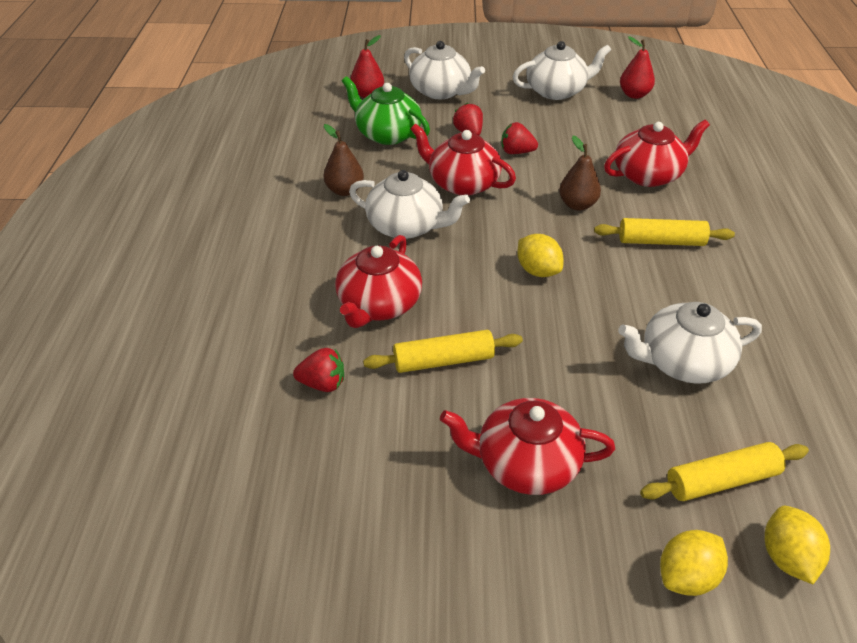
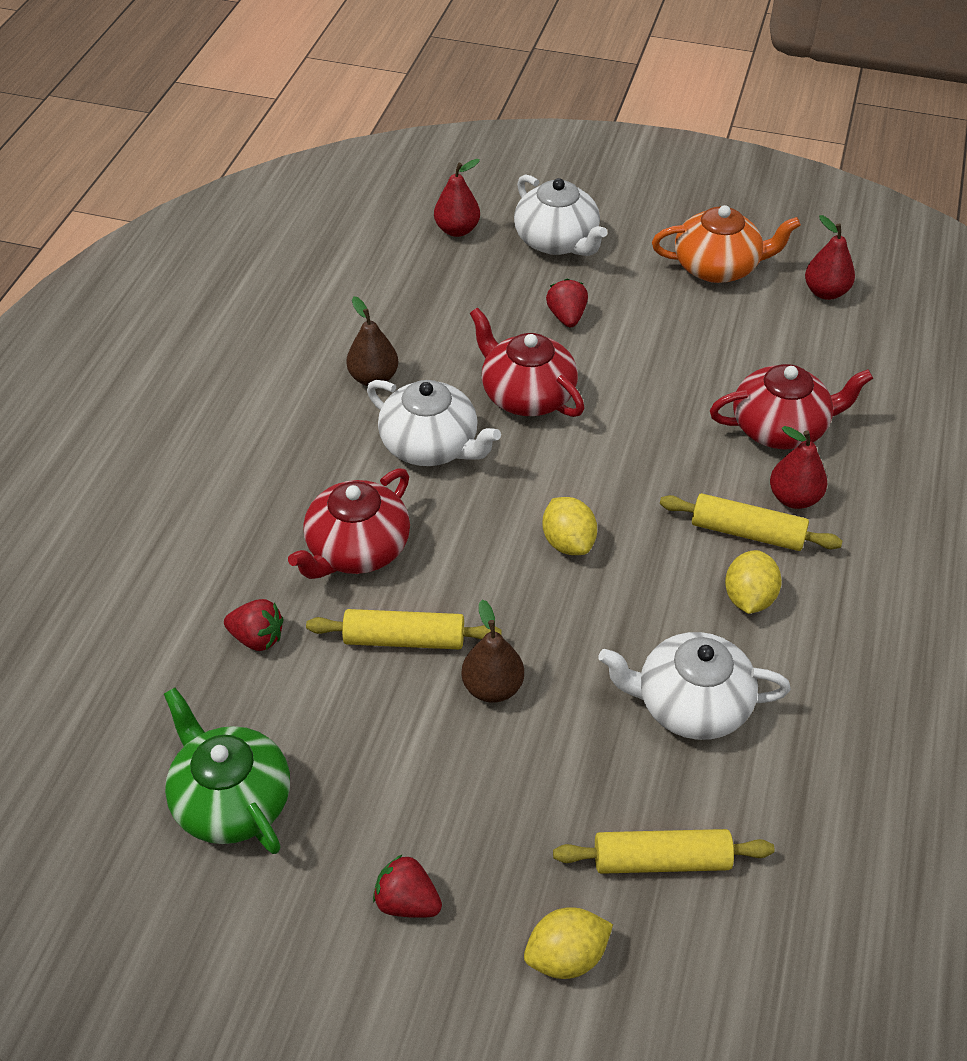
camera: 15 degrees right, 5 degrees up
green teapot [342,76,430,145] -> green teapot moved to [164,688,290,854]
red teapot [440,398,615,495] -> none
red strawberry [502,122,538,154] -> red strawberry moved to [373,854,442,918]
white teapot [513,41,611,100] -> orange teapot [652,205,801,283]
brown pear [559,136,601,211] -> brown pear moved to [461,600,524,703]
yellow lemon [765,506,830,584] -> yellow lemon moved to [725,550,782,614]
none -> red pear [770,426,827,509]

